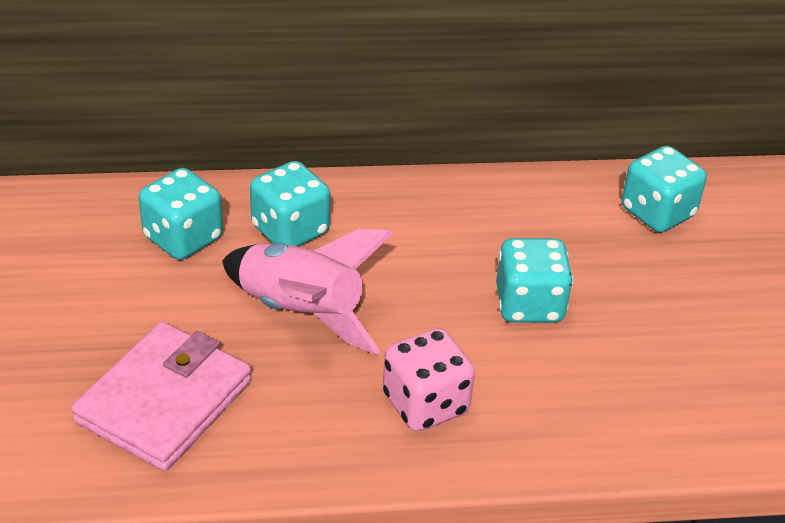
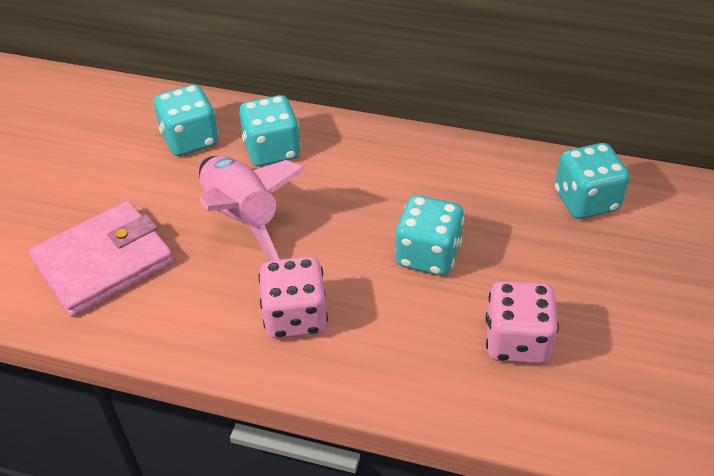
camera: 25 degrees right, 5 degrees up
none -> pink dice [486,281,559,364]

